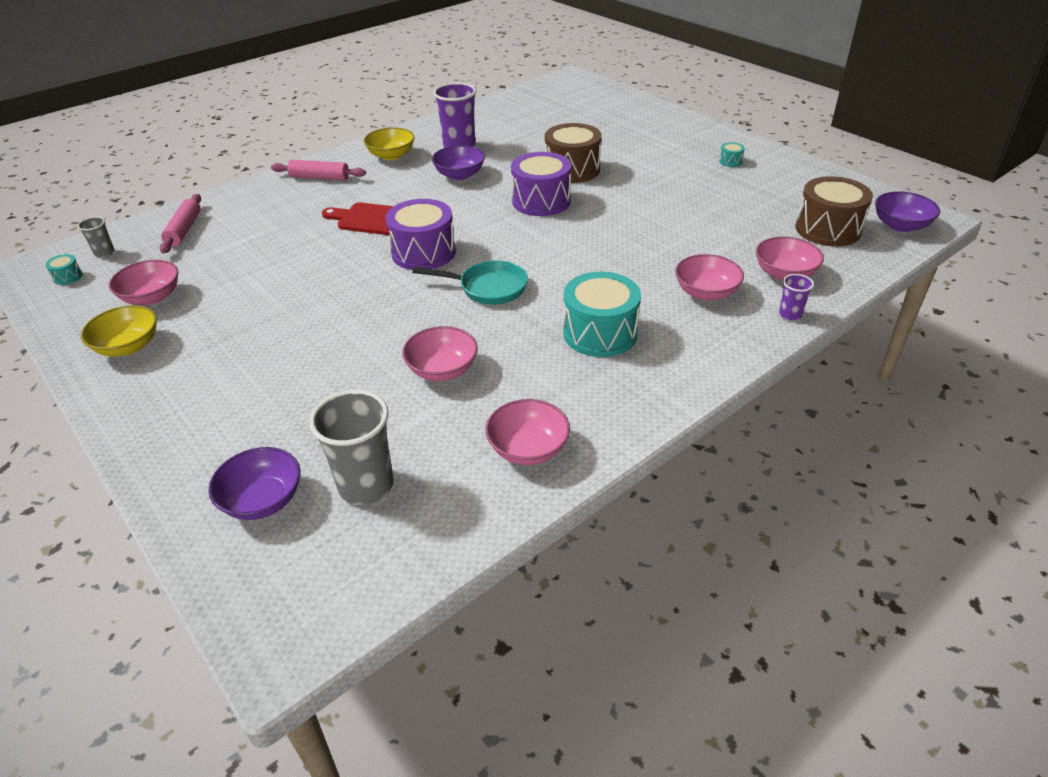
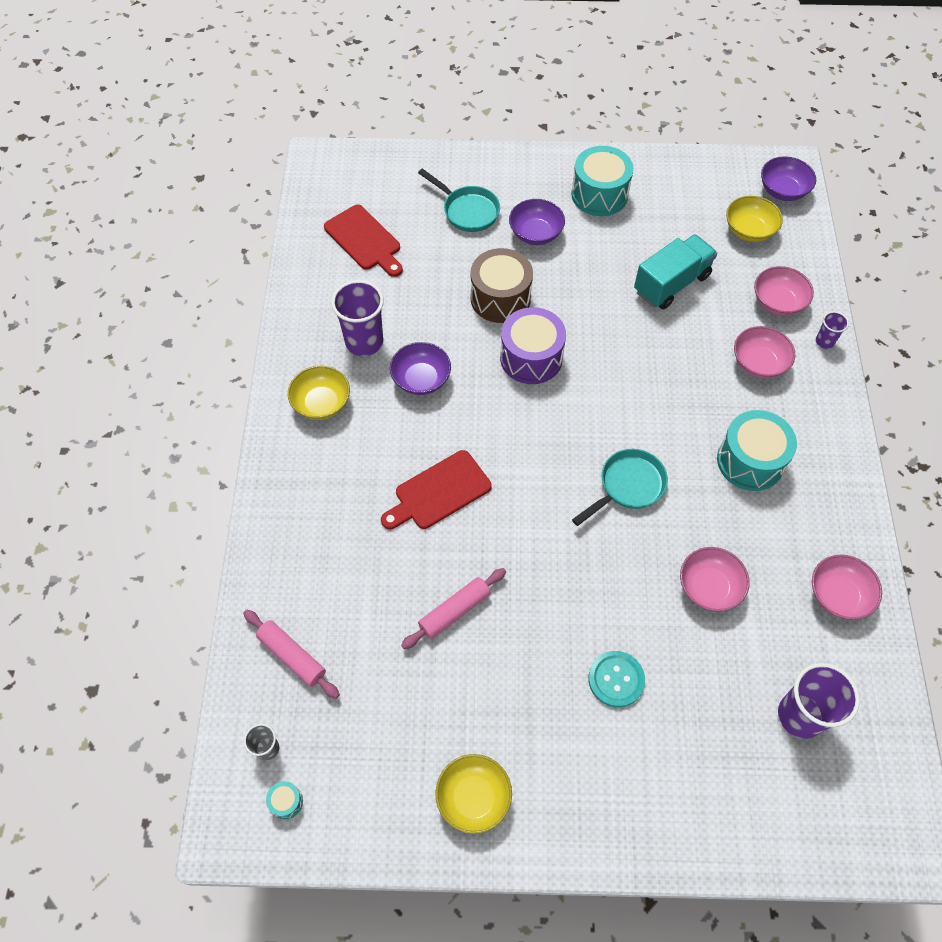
camera: 50 degrees left, 20 degrees up
pink bowl [109,260,178,305] -> none
purple bowl [208,447,300,520] -> purple bowl moved to [509,199,565,245]
pink rolling pin [271,160,366,180] -> pink rolling pin moved to [401,568,506,649]
grey cup [310,390,394,505] -> purple cup [778,663,860,739]
purple drum [385,199,456,270] -> none
turquoise drum [719,142,745,167] -> turquoise drum [571,146,634,216], size x2.40
brown drum [795,176,873,246] -> yellow bowl [726,196,783,242]
none -> red cutting board [324,205,403,277]
none -> turquoise pan [418,168,500,232]
none -> turquoise button [588,651,645,708]
none -> turquoise truck [634,234,717,310]

